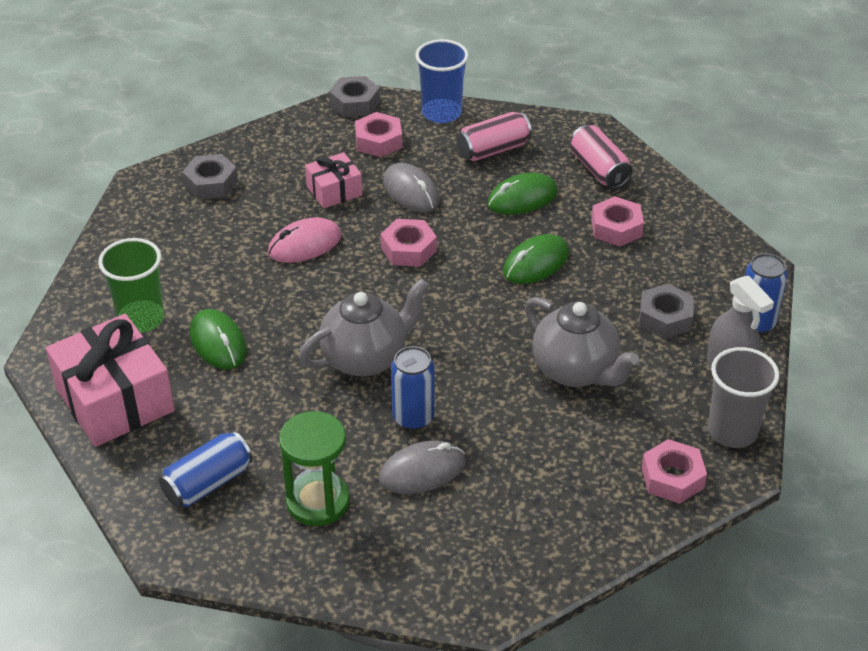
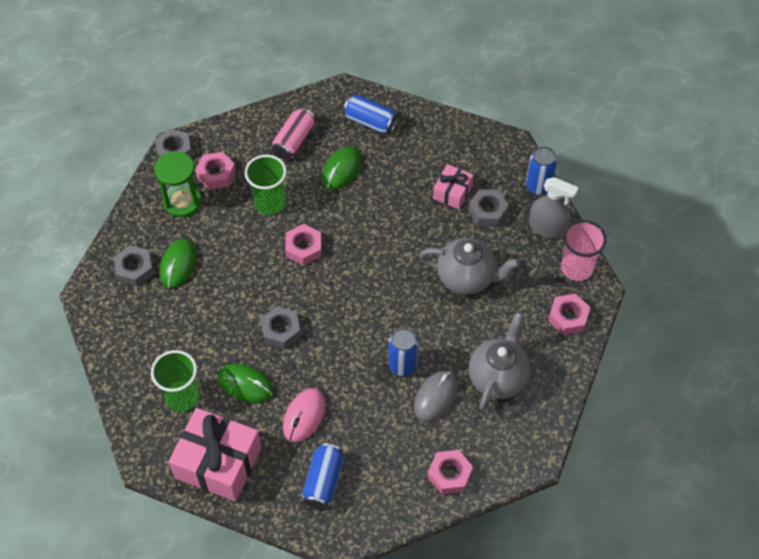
camera: 35 degrees left, 15 degrees up
pink mouse [268,217,342,263] -> pink mouse moved to [283,388,326,442]
green hourglass [279,411,350,526] -> green hourglass moved to [154,151,201,217]
grey teapot [299,279,429,377] -> grey teapot moved to [469,312,530,411]
pink gift [305,152,362,208] -> pink gift moved to [433,164,473,209]
grey mouse [383,163,439,213] -> green cup [245,155,287,215]
blue cup [415,39,469,123] -> none
green mouse [503,234,569,284] -> green mouse moved to [160,239,197,288]
pink can [570,125,633,189] -> blue can [343,94,398,134]
pink nut [591,196,644,247] -> pink nut moved to [428,450,473,494]
grey cup [708,347,779,448] -> pink cup [561,220,607,281]
none -> grey nut [260,306,301,349]

